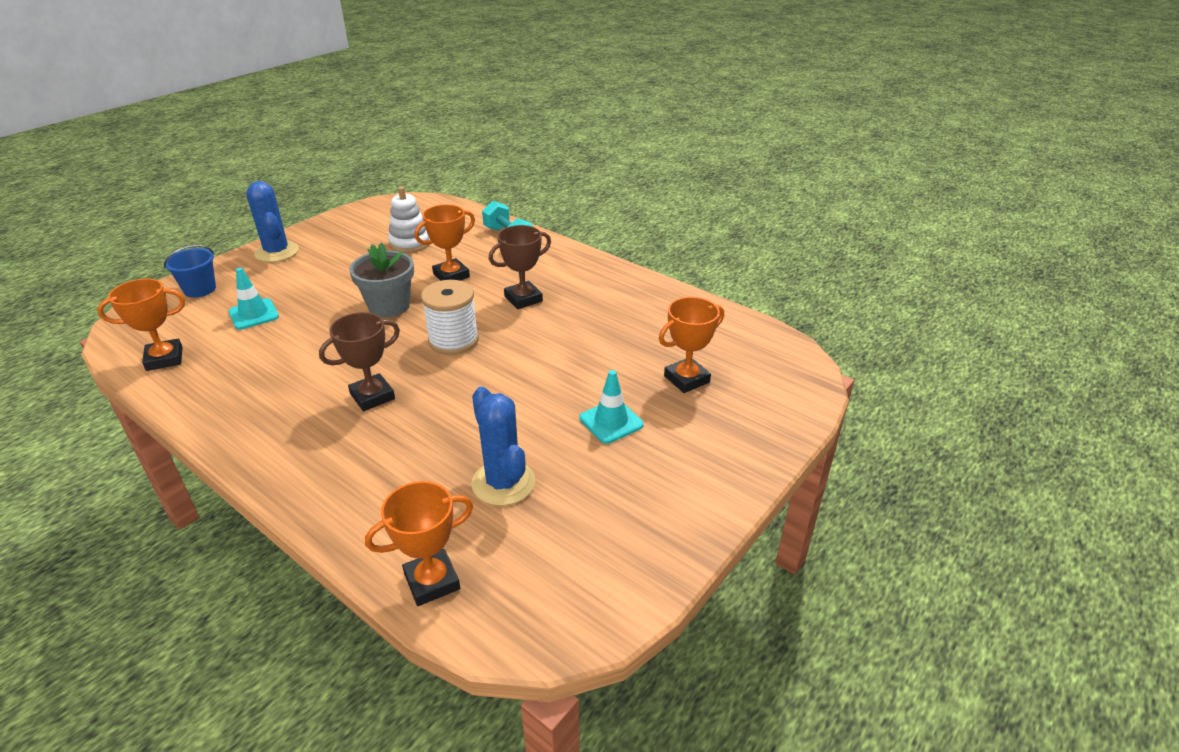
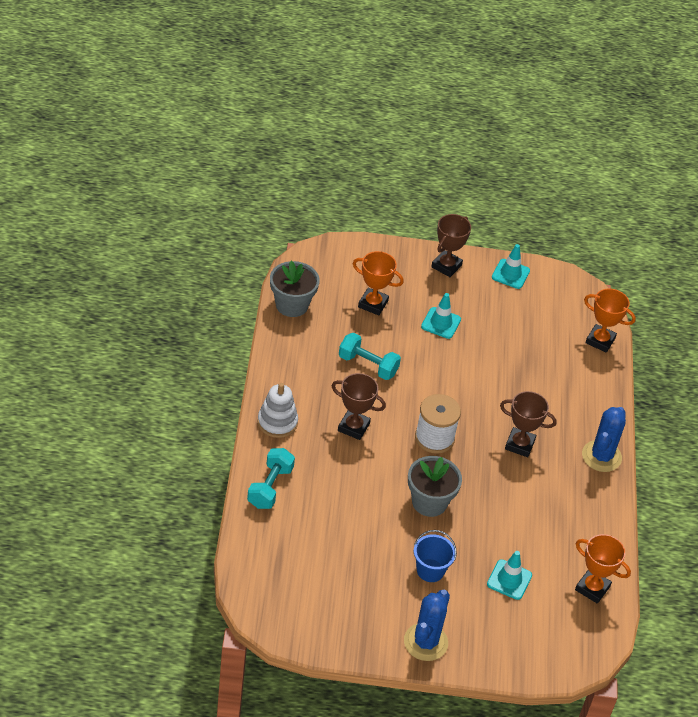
camera: 130 degrees left, 10 degrees up
blue bucket [164,245,216,298] -> blue bucket moved to [414,530,457,582]
white stacking toy [388,186,430,253] -> white stacking toy moved to [257,383,298,438]
orange trophy [415,204,475,281] -> none
blue cactus [472,387,535,506] -> blue cactus moved to [582,407,626,472]
none -> grey flower pot [270,261,320,317]
none -> turquoise dumbbell [339,333,401,380]
none -> brown trophy [431,214,471,277]
none -> turquoise traffic cone [492,244,530,289]

